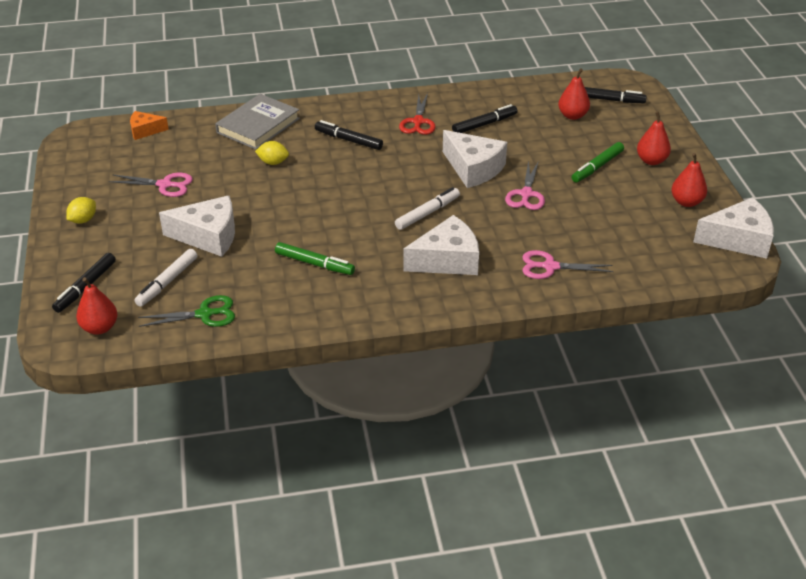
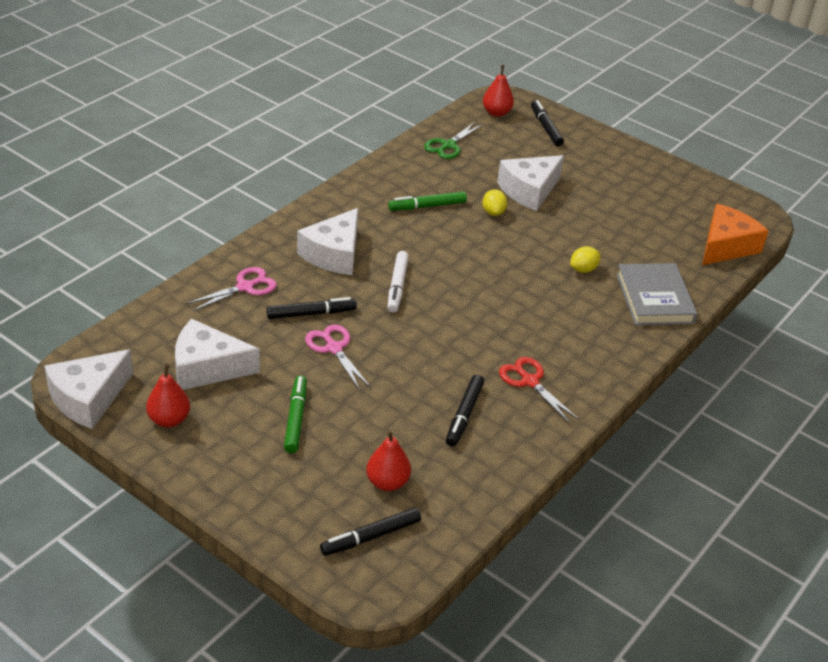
camera: 135 degrees right, 0 degrees up
yellow lemon [66,197,96,224] -> yellow lemon moved to [482,189,507,216]
pink scissors [109,173,193,197] -> none
orange cheese [130,111,169,140] -> orange cheese [702,204,769,265], size x1.78
white marker [135,249,197,307] -> none
black marker [315,120,383,150] -> black marker moved to [267,297,357,319]
white cheese [443,130,507,188] -> white cheese moved to [175,319,260,390]
red pear [637,111,671,165] -> none

